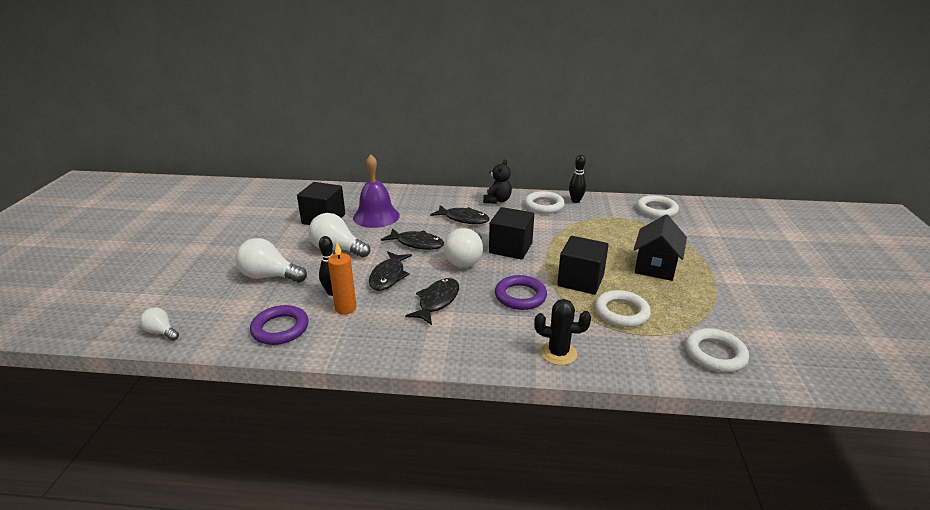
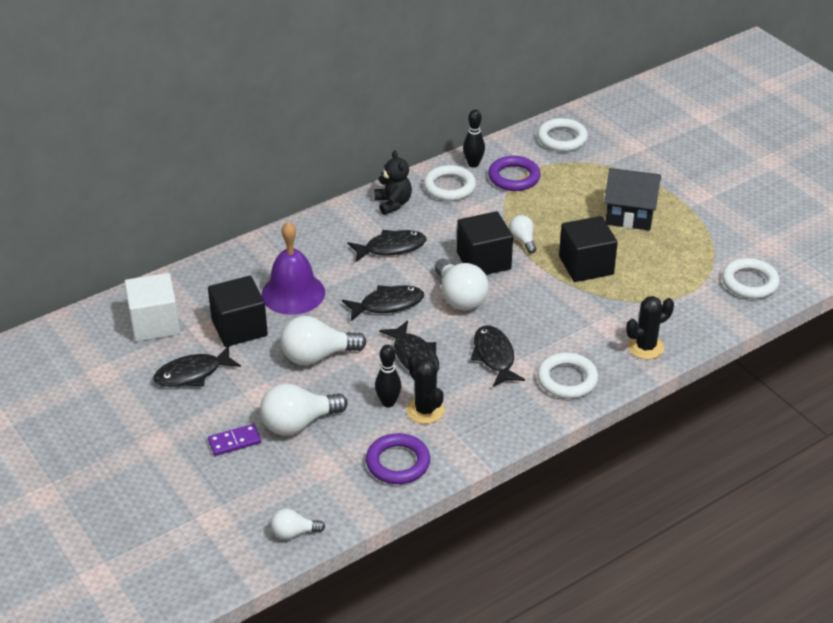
camera: 40 degrees left, 10 degrees up
orange candle [328,243,356,315] -> black cactus [406,354,445,424]
purple ring [495,275,547,310] -> purple ring moved to [488,156,541,191]
white ring [595,290,651,327] -> white ring moved to [537,352,598,399]
black house [634,214,687,281] -> black house turned 60 degrees counterclockwise [604,168,661,231]
none -> white cube [124,273,180,342]
none -> black fish [153,345,241,387]
none -> purple domino [208,424,261,456]
none -> white light bulb [509,215,536,253]

